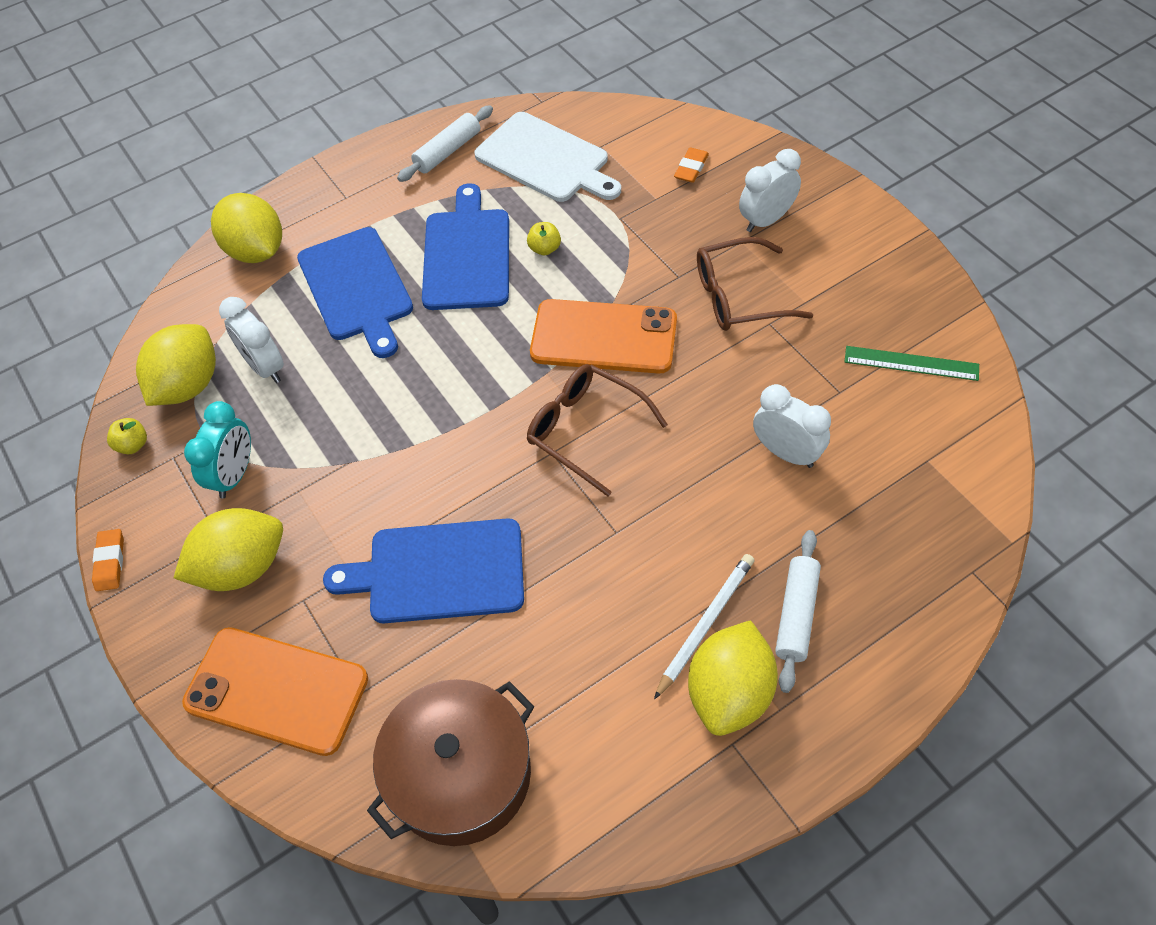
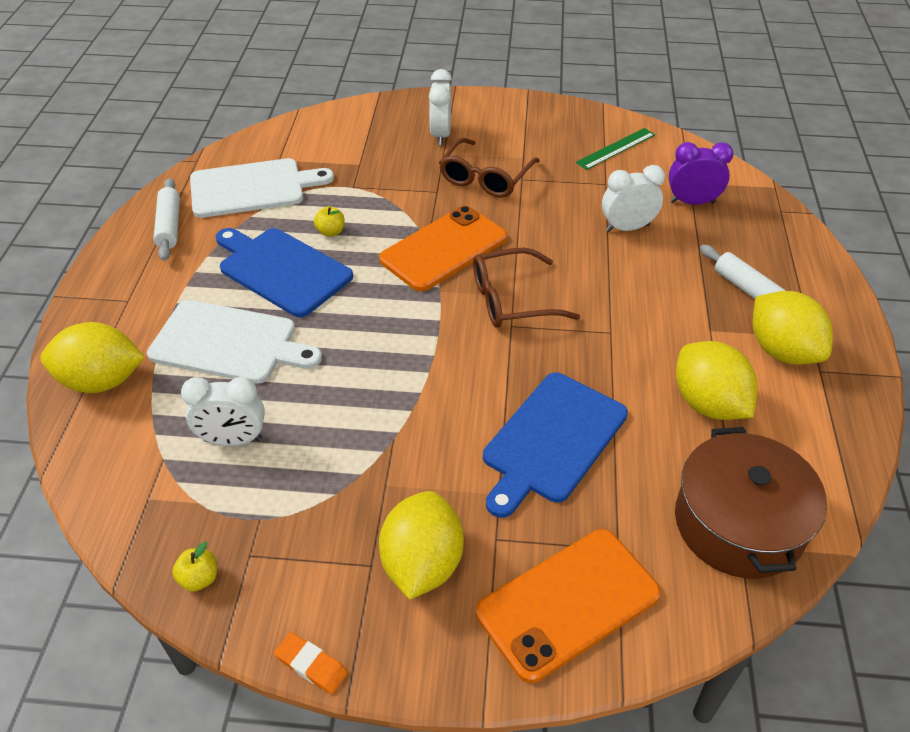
camera: 55 degrees left, 10 degrees down
yellow lemon [136,324,216,406] -> yellow lemon moved to [676,341,758,420]
turquoise clock [184,401,251,498] -> none
blue cutting board [297,227,413,358] -> white cutting board [147,300,322,384]
white pencil [654,554,754,699] -> none
orange eraser [674,147,709,183] -> none
none -> purple clock [669,142,733,205]

